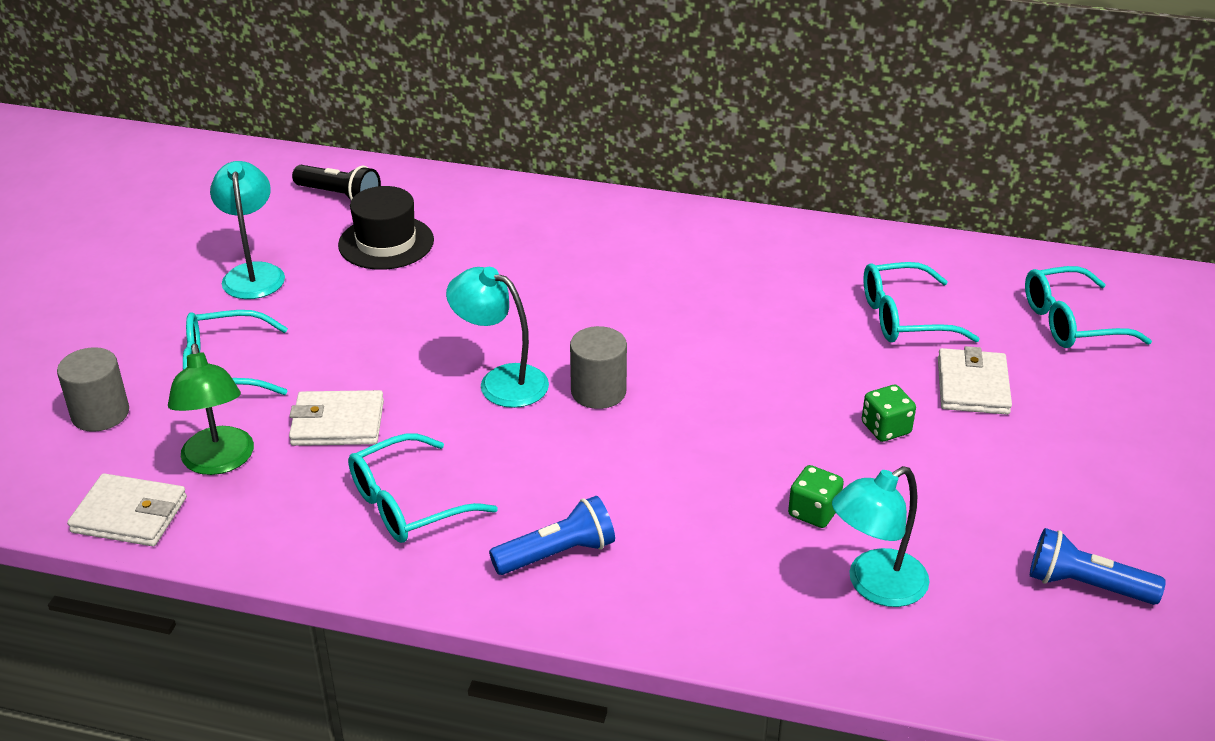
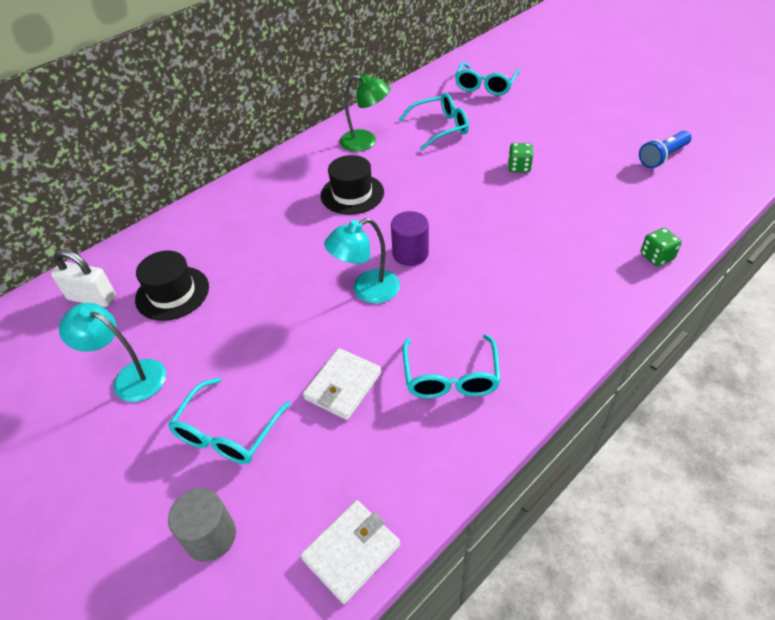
camera: 55 degrees left, 10 degrees up
green lamp [168,343,254,475] -> green lamp moved to [340,73,391,152]
black flashlight [292,165,381,200] -> white padlock [51,250,116,307]
blue flashlight [489,496,615,575] -> none
grey cylinder [570,326,627,409] -> purple cylinder [391,211,429,266]
green dice [788,465,844,528] -> green dice moved to [641,228,682,266]
turquoise lamp [832,466,929,607] -> none
turquoise glasses [863,262,980,342] -> turquoise glasses turned 135 degrees counterclockwise [399,93,469,150]
white wallet [938,346,1012,415] -> none
none -> black hat [321,155,384,215]

